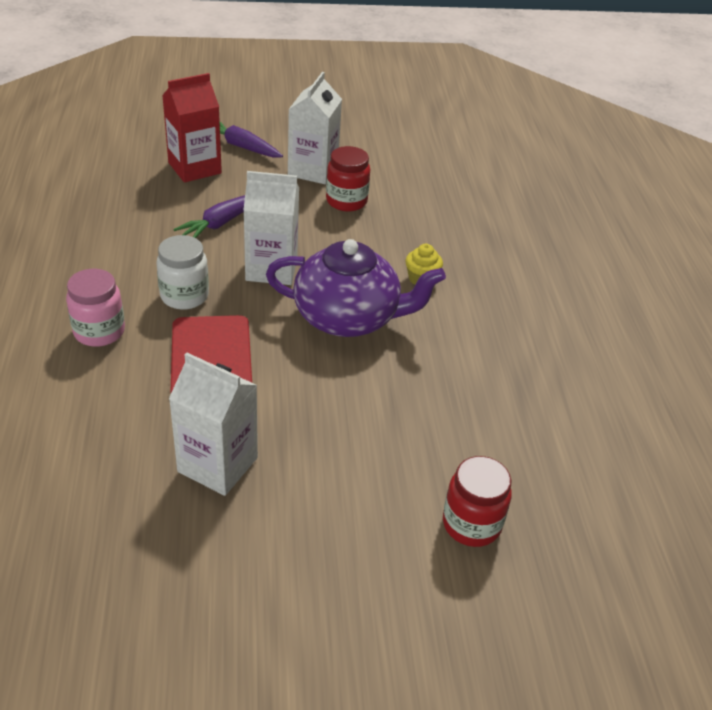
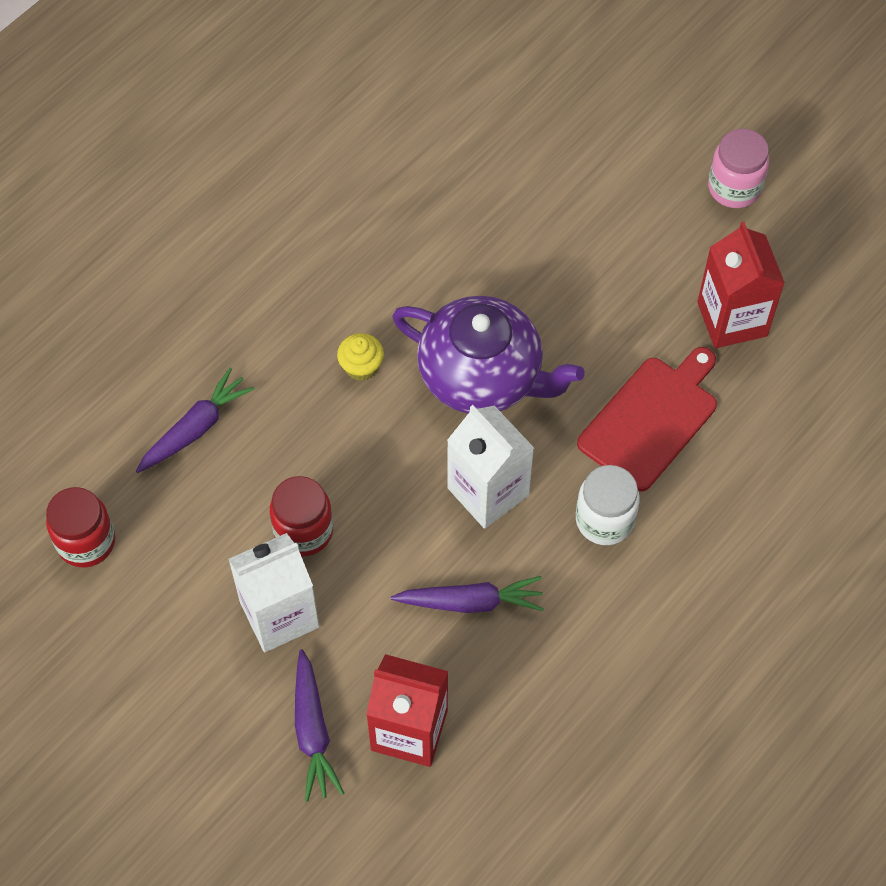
camera: 130 degrees left, 20 degrees up
pink jar [66,269,125,347] -> pink jar moved to [708,129,769,208]
white carton [169,352,258,496] -> red carton [697,222,785,348]
purple teapot [266,239,446,337] -> purple teapot turned 150 degrees clockwise [392,296,585,413]
red jar [443,456,512,547] -> red jar moved to [46,487,115,567]
none -> purple carrot [136,367,255,473]

